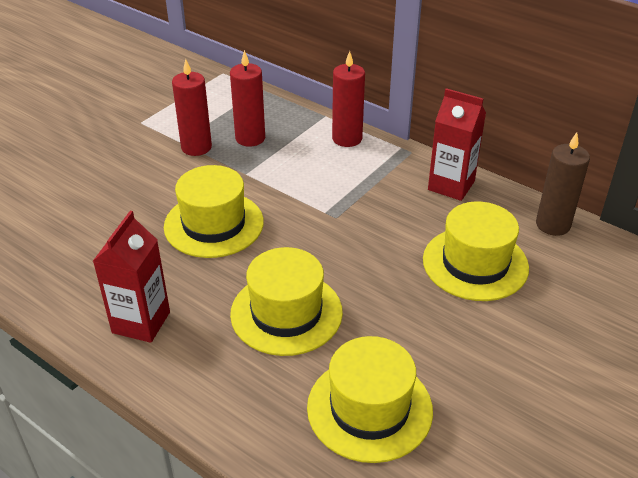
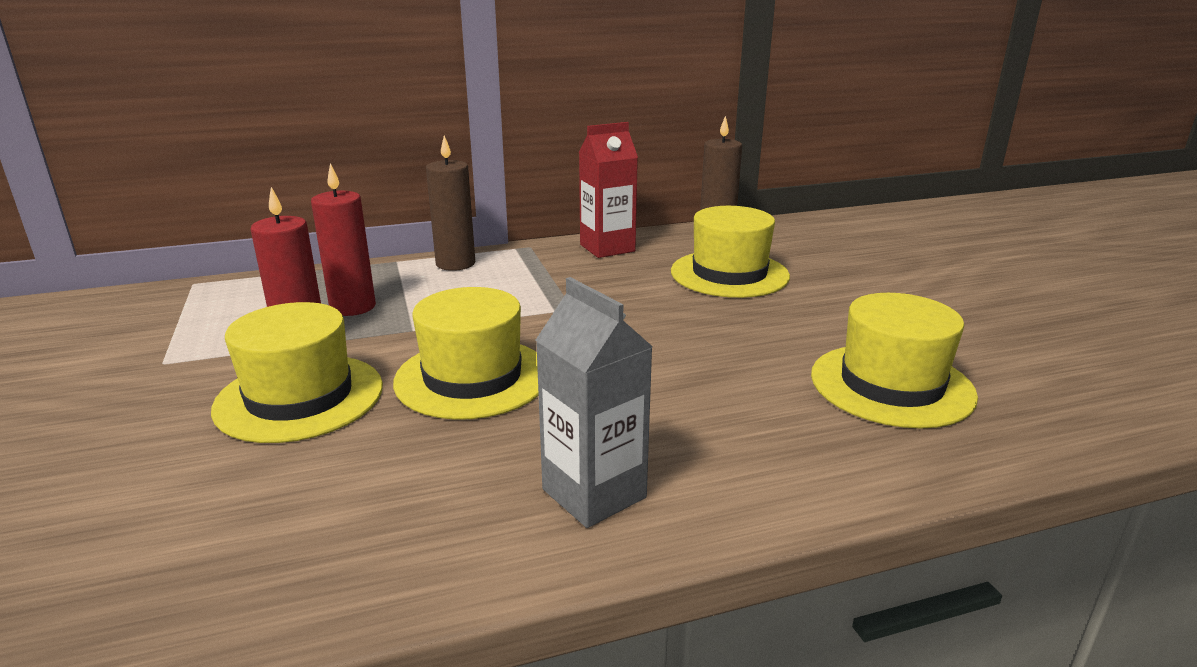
camera: 55 degrees left, 15 degrees down
red carton [93,211,170,343] -> grey carton [536,277,653,528]
yellow hat [230,247,343,356] -> yellow hat moved to [211,302,383,443]
red candle [332,51,365,147] -> brown candle [426,135,475,271]

